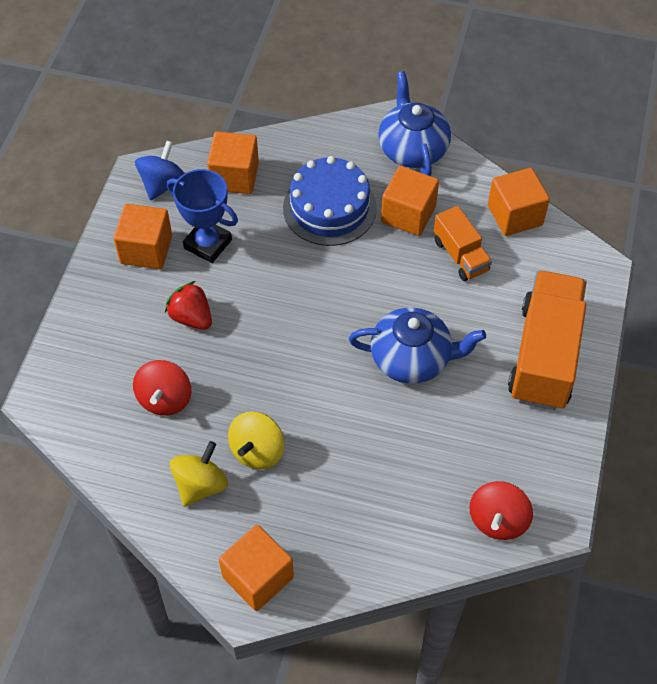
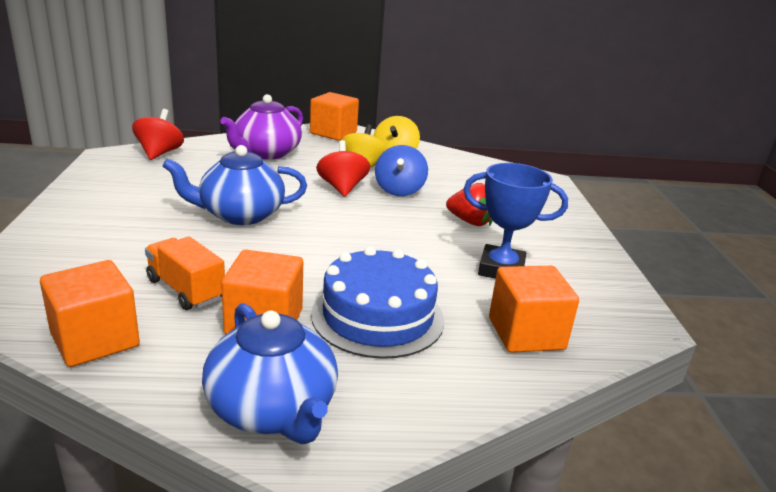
camera: 160 degrees right, 30 degrees down
orange cube [113,204,172,269] -> none
red spinning top [133,360,191,416] -> red spinning top moved to [316,140,370,197]
blue spinning top [135,141,184,201] -> blue spinning top moved to [375,145,428,196]
orange truck [508,270,587,410] -> none
none -> purple teapot [220,94,303,160]

